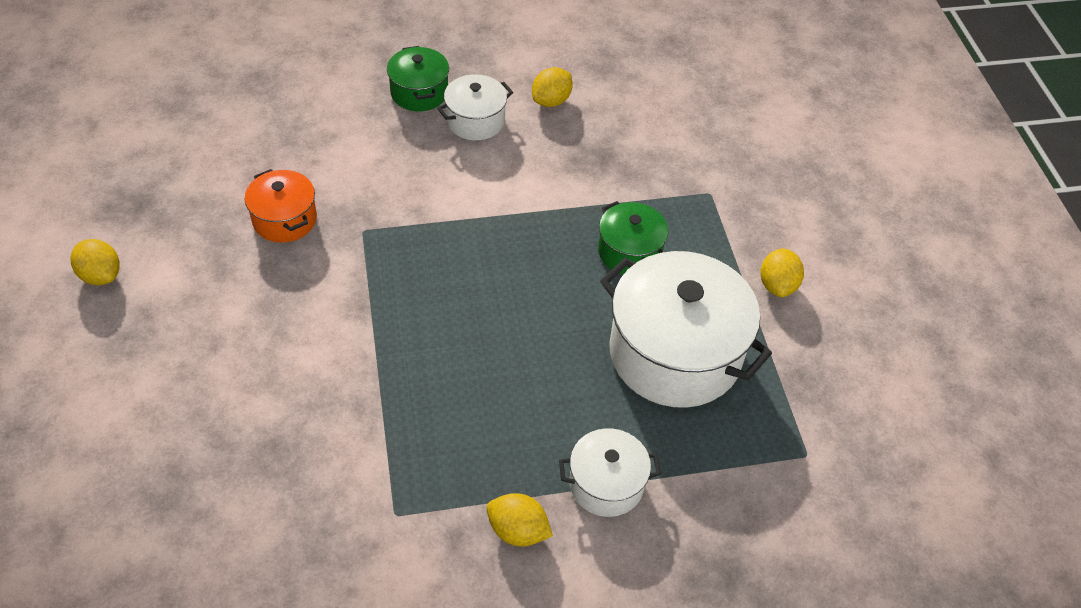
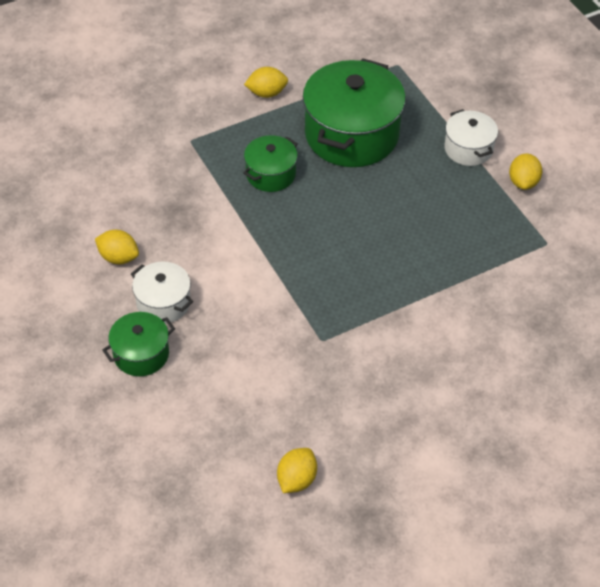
camera: 105 degrees left, 0 degrees up
yellow lemon [70,239,120,285] -> yellow lemon moved to [277,448,317,493]
orange pot [245,169,317,243] -> none
white pot [600,251,772,408] -> green pot [303,58,406,167]

